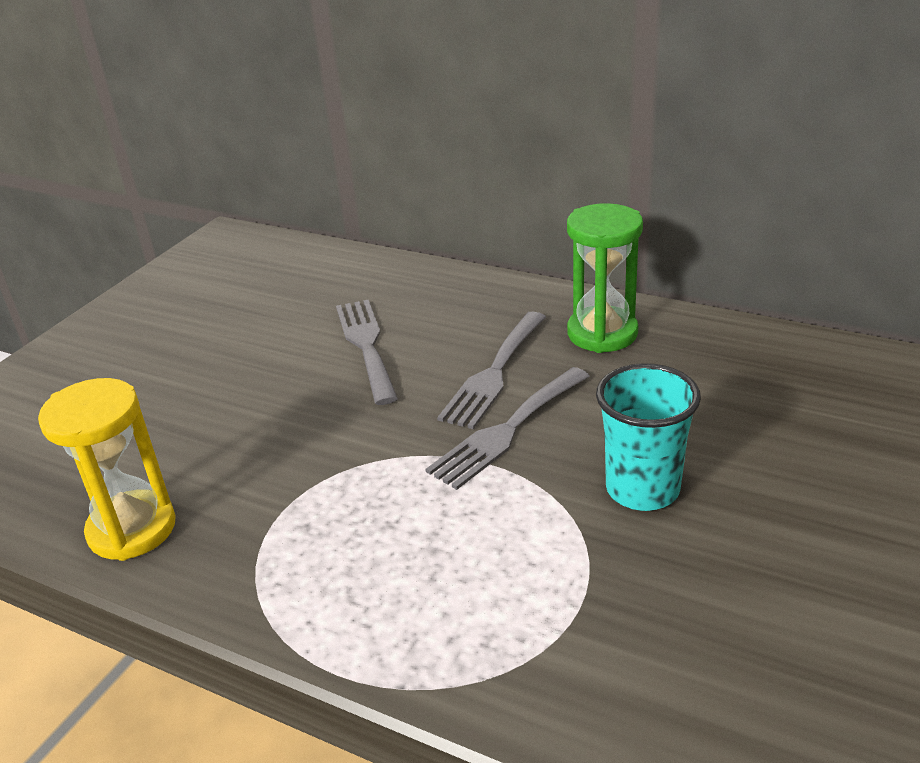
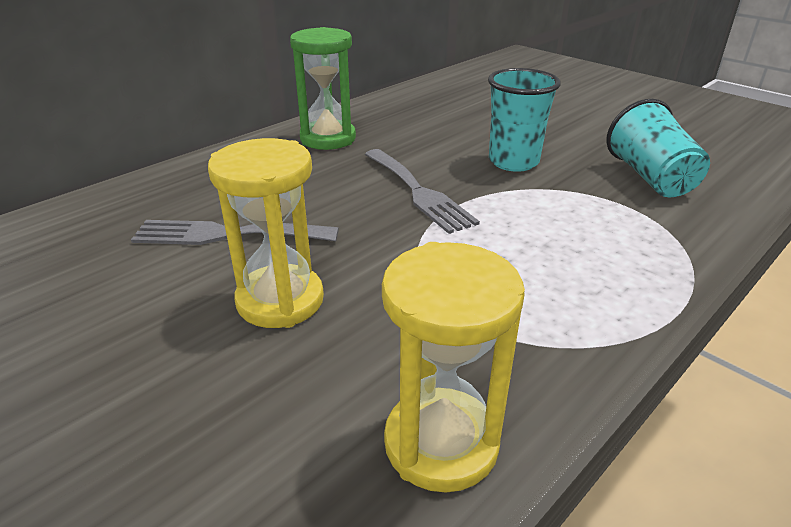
camera: 75 degrees left, 0 degrees up
grey fork [437,312,546,429] -> none
none -> yellow hourglass [208,138,324,328]
none -> turquoise cup [606,99,710,197]

